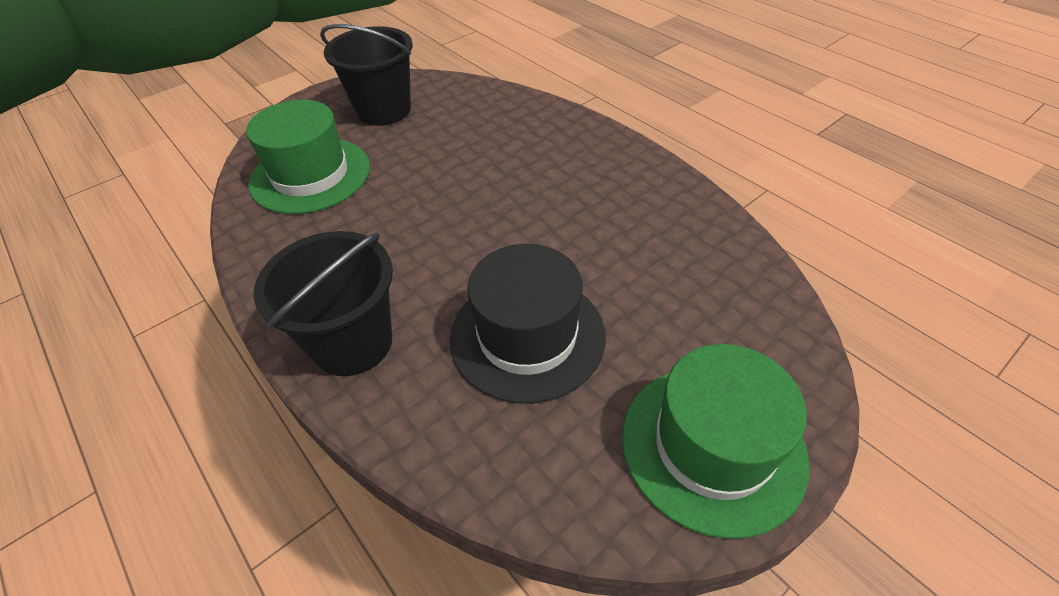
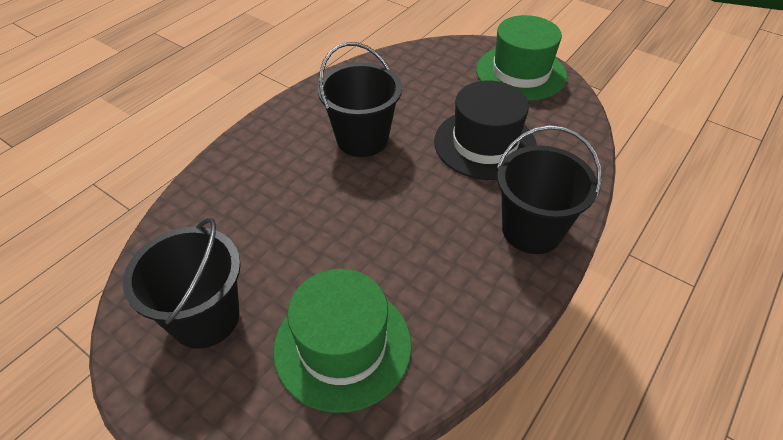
camera: 105 degrees left, 0 degrees up
none -> black bucket [318,42,402,157]

